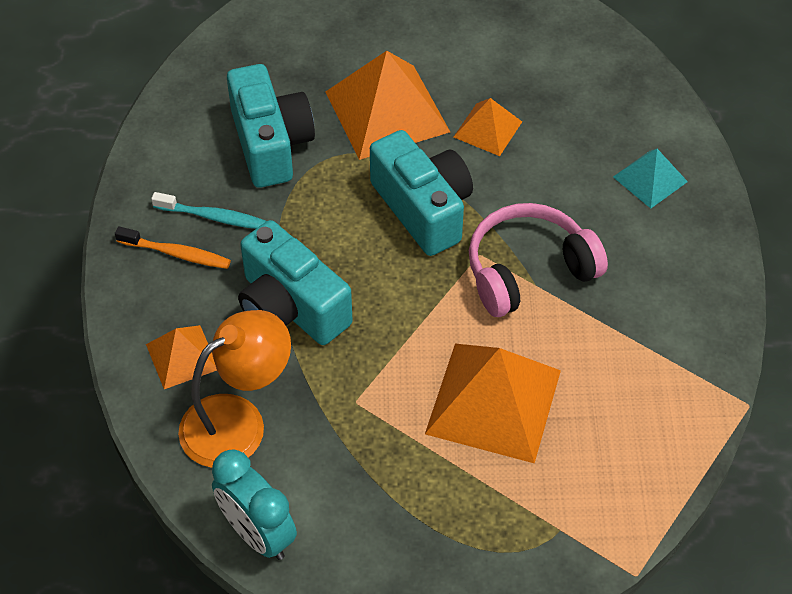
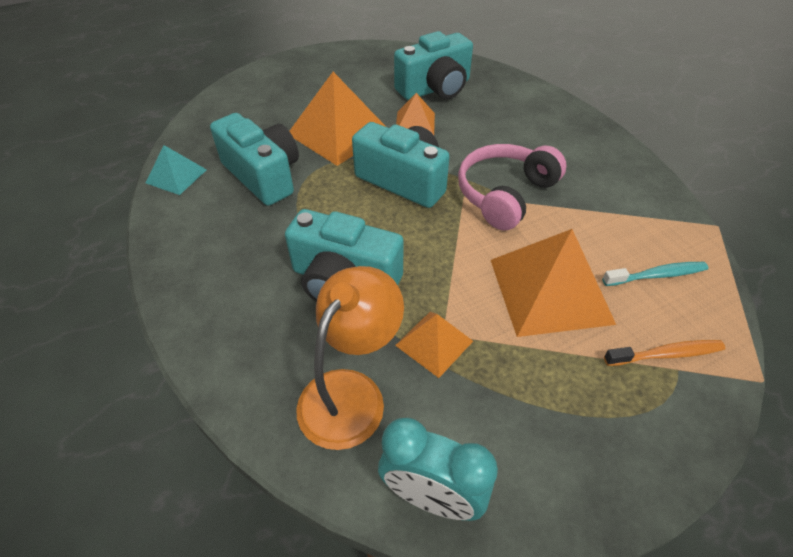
camera: 25 degrees left, 5 degrees down
orange toothbrush [115,226,231,269] -> orange toothbrush moved to [604,340,725,366]
orange pyramid [146,325,217,389] -> orange pyramid moved to [395,312,473,378]
turquoise toothbrush [151,192,266,229] -> turquoise toothbrush moved to [602,262,709,286]
turquoise pyramid [613,149,688,209] -> turquoise pyramid moved to [146,145,207,195]
none -> turquoise camera [394,31,473,100]

